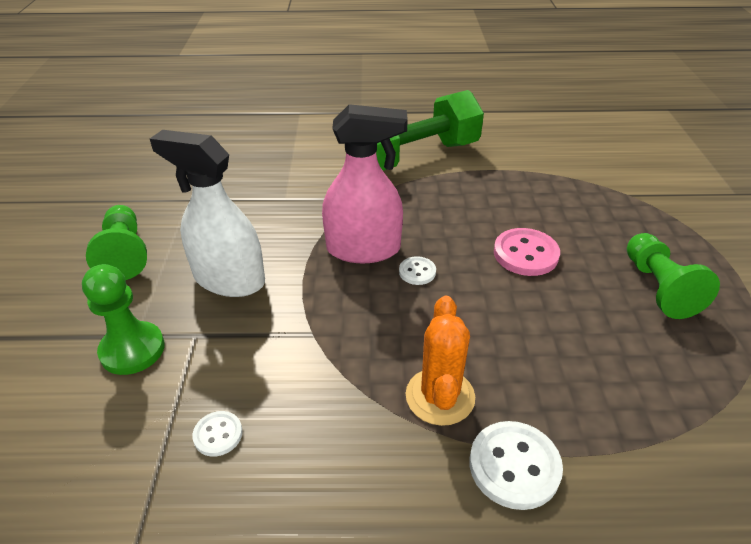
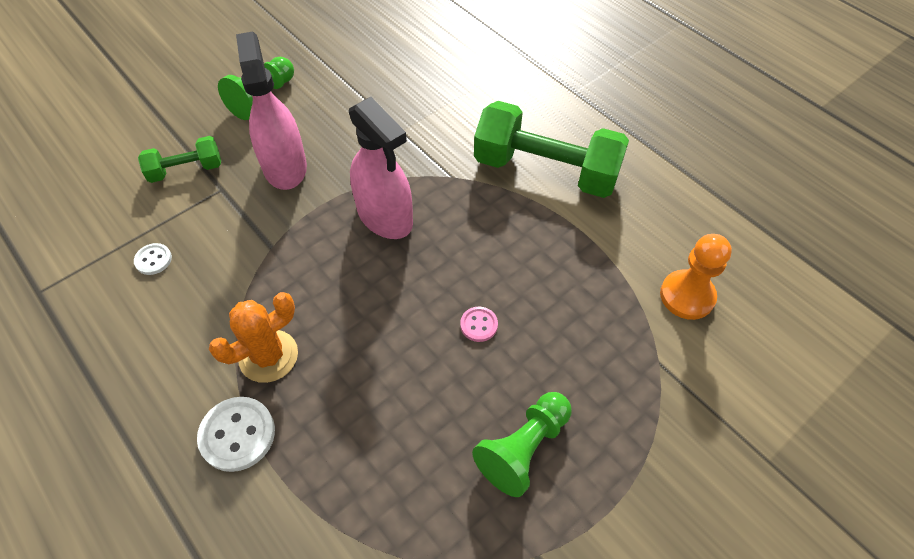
camera: 50 degrees right, 15 degrees up
green pawn [82,264,165,375] -> green dumbbell [138,136,221,183]
white spray bottle [150,130,265,297] -> pink spray bottle [236,32,307,190]
white button [399,256,436,285] -> none
pink button [494,228,560,276] -> pink button [460,307,498,342], size x0.56
none -> orange pawn [660,234,732,320]

